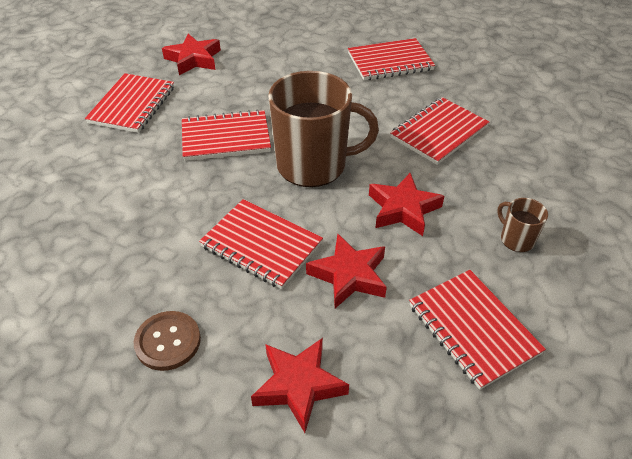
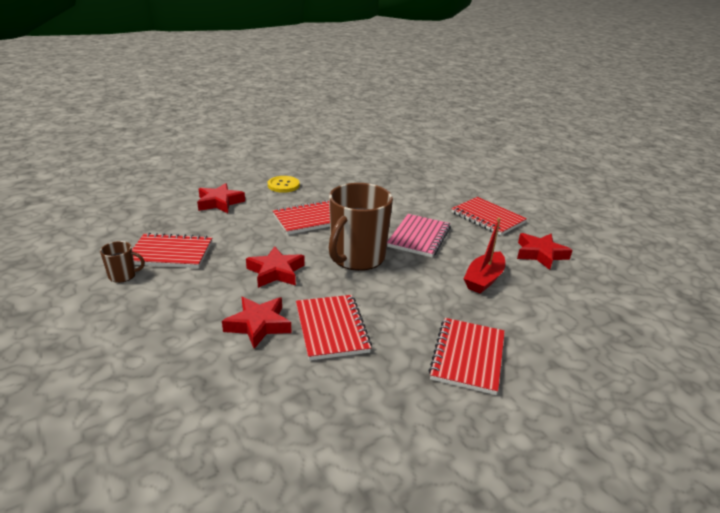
camera: 120 degrees right, 15 degrees down
brown button [134,311,201,371] -> yellow button [268,176,300,193]
red notebook [182,109,271,161] -> pink notebook [387,214,451,257]
red star [306,234,387,308] -> red star moved to [222,297,292,349]
brown mug [497,198,548,252] -> brown mug moved to [100,241,145,283]
none -> red boat [463,217,505,294]

